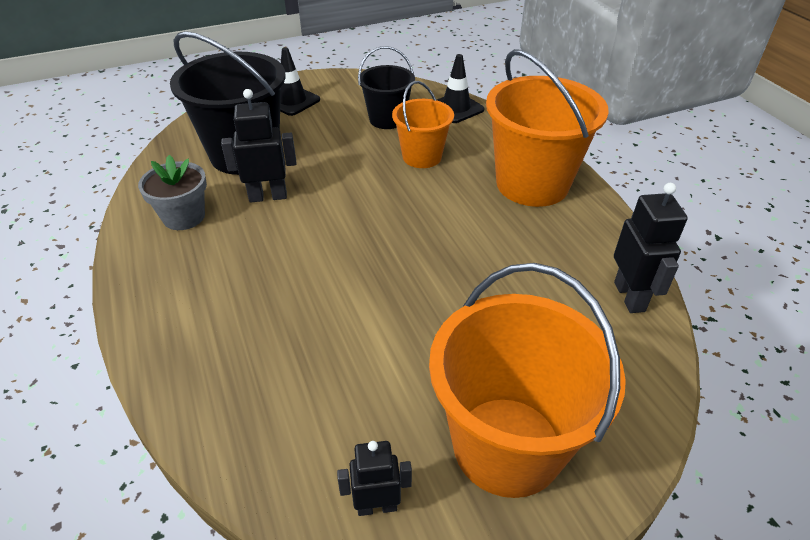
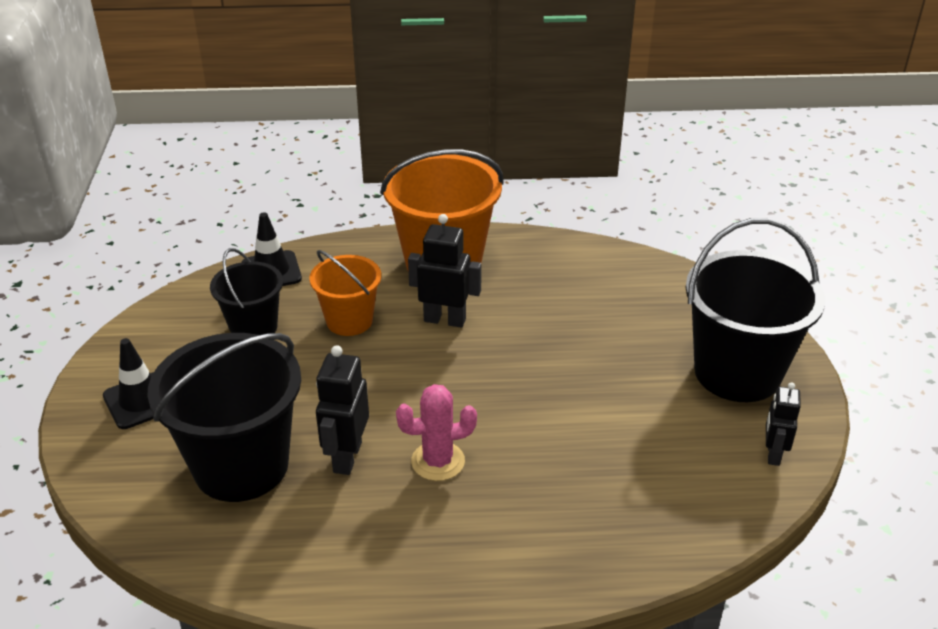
camera: 70 degrees left, 5 degrees down
grey flower pot [138,155,207,230] -> none
orange bucket [429,263,626,498] -> black bucket [686,218,825,402]
black robot [614,183,688,313] -> black robot moved to [408,214,482,328]
none -> pink cactus [396,384,477,481]

